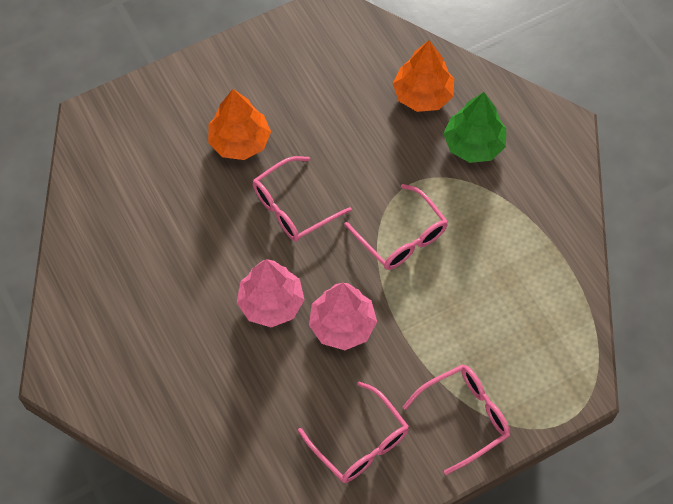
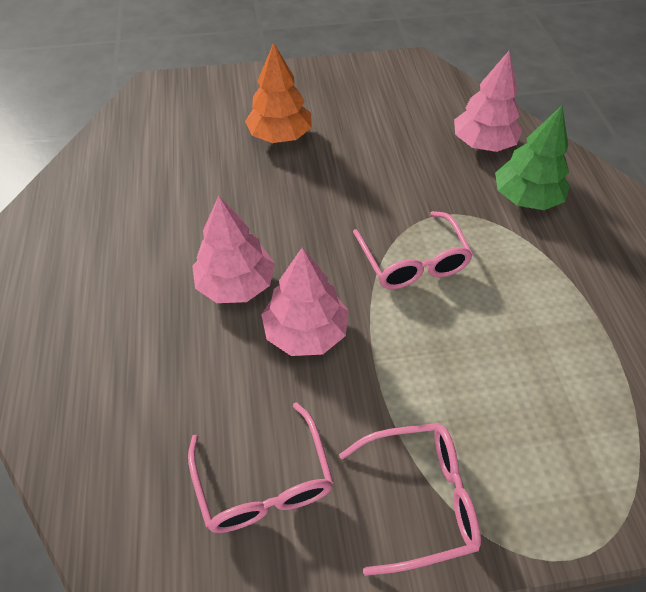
camera: 20 degrees right, 10 degrees down
pink glasses [253,156,352,241] -> none
orange tree [392,40,454,112] -> pink tree [454,51,523,152]

